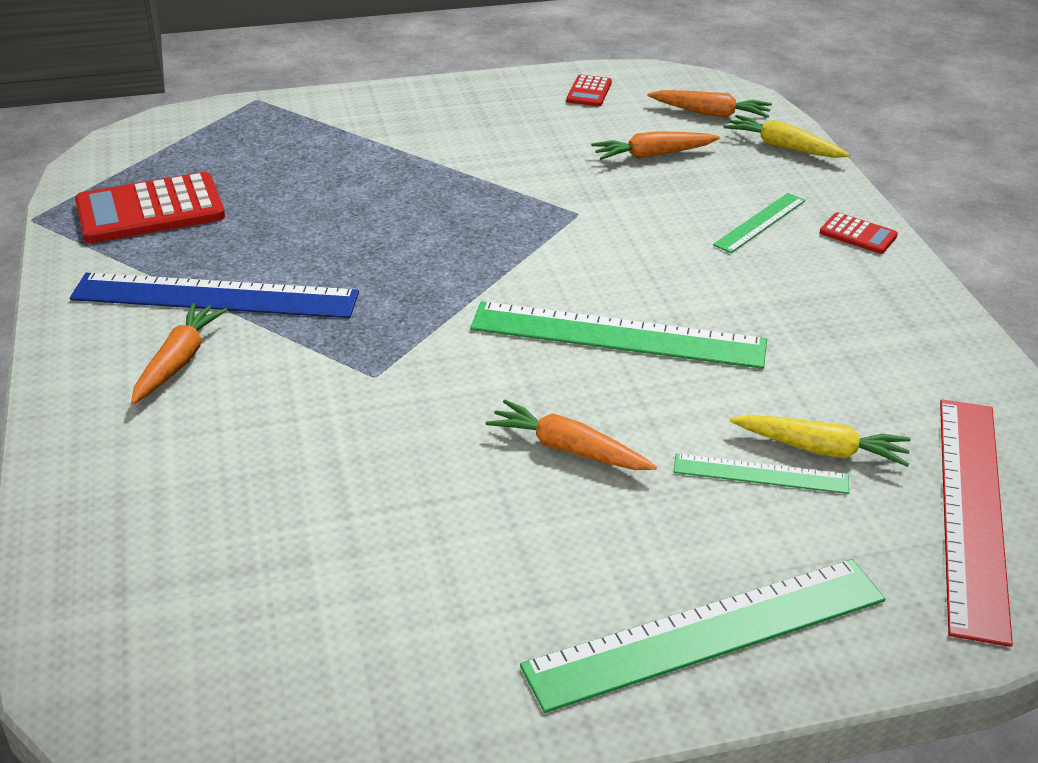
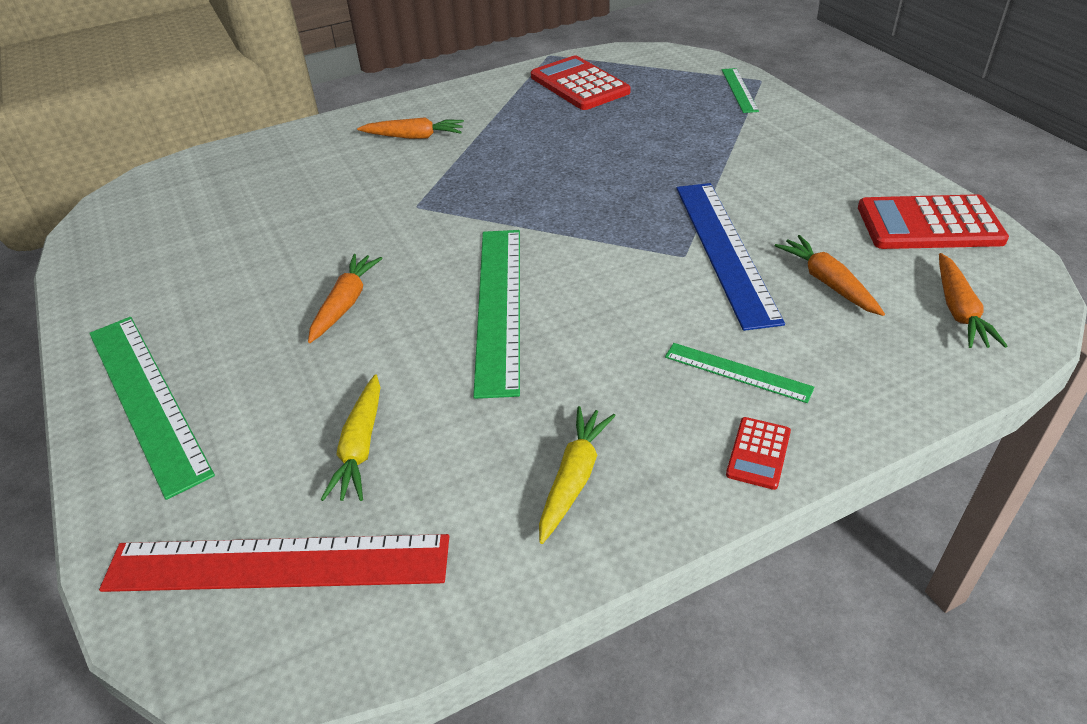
camera: 80 degrees right, 5 degrees up
blue ruler [70,273,359,318] -> blue ruler moved to [676,183,785,331]
red calculator [566,75,612,106] -> red calculator [858,194,1009,249], size x2.05
green ruler [674,454,849,494] -> green ruler moved to [722,68,759,113]
yellow carrot [724,115,850,158] -> yellow carrot moved to [539,406,616,544]

